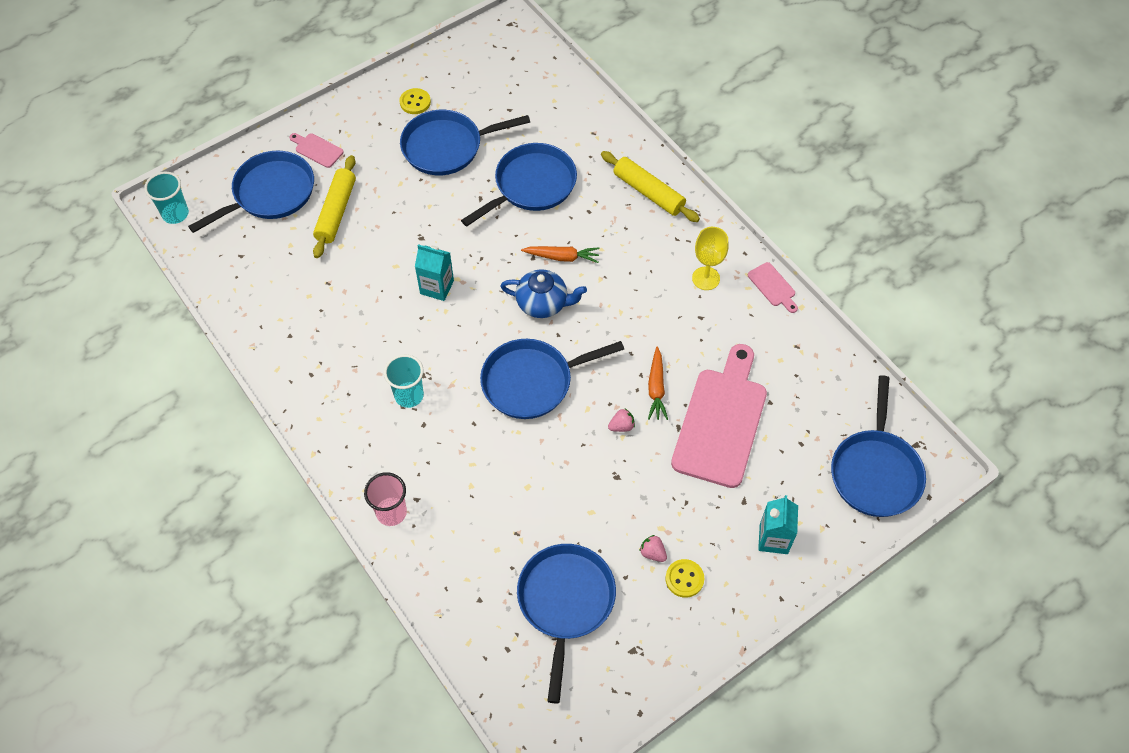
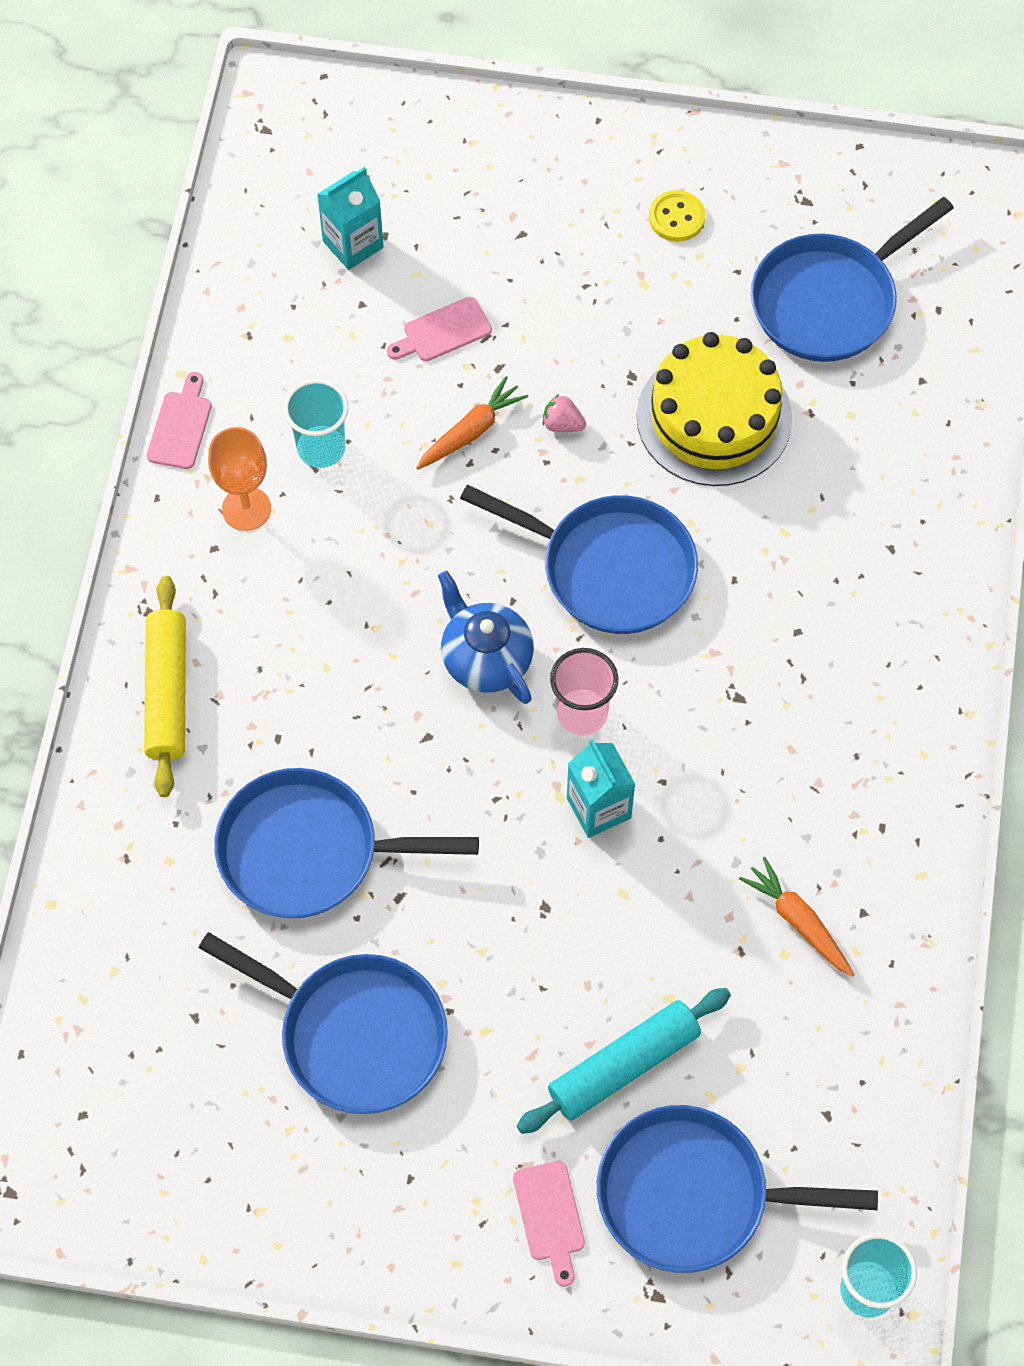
camera: 135 degrees left, 5 degrees up
yellow rolling pin [313,155,356,258] -> turquoise rolling pin [517,988,731,1134]
pink cup [364,472,407,526] -> pink cup moved to [550,648,619,736]
turquoise cup [384,354,424,408] -> turquoise cup moved to [283,379,349,468]
yellow button [400,88,431,114] -> none
orange carrot [521,246,600,263] -> orange carrot moved to [739,857,855,977]
pink strawberry [640,535,667,562] -> none
pink cutting board [671,344,767,488] -> pink cutting board [387,297,492,361], size x0.42
yellow goblet [692,227,729,290] -> orange goblet [208,427,271,531]
turquoise carton [758,495,798,554] -> turquoise carton moved to [317,167,384,270]
blue pan [831,375,926,517] -> none
none -> yellow cake [637,332,792,486]

